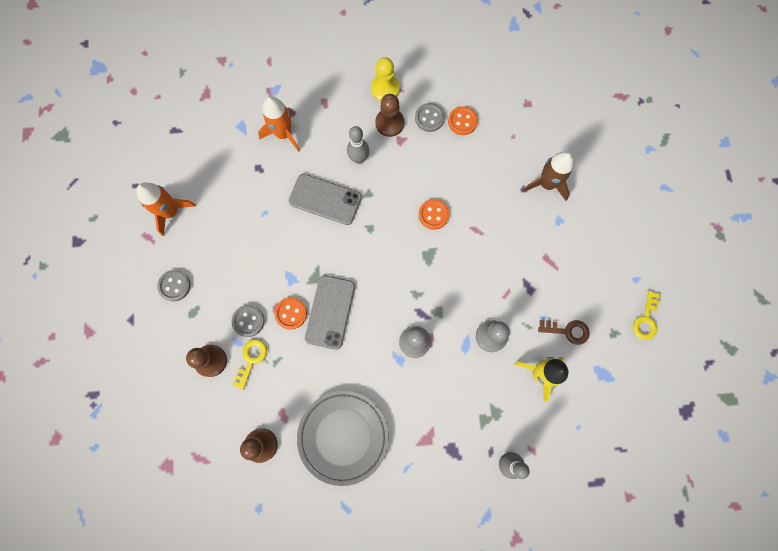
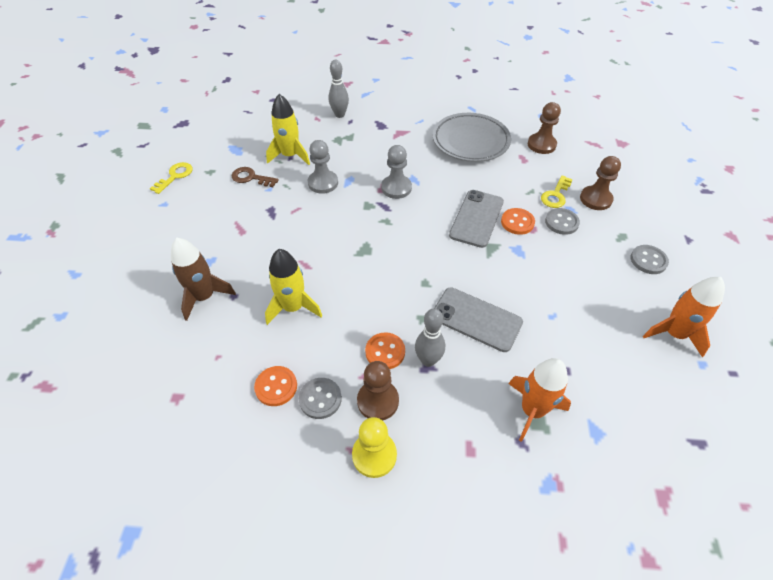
camera: 170 degrees left, 25 degrees down
orange button [419,199,449,230] -> orange button moved to [365,332,405,369]
none -> yellow rocket [265,249,322,325]

